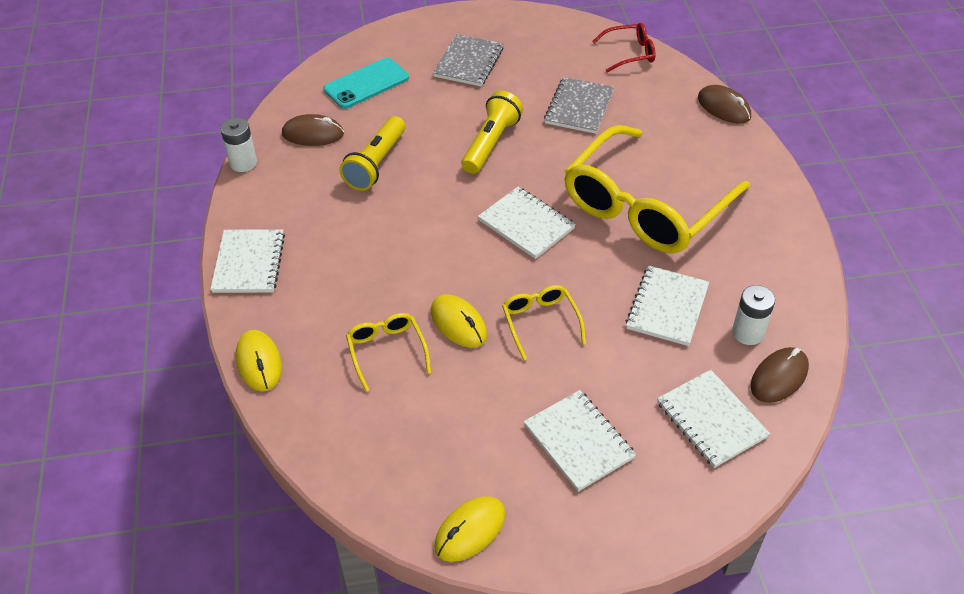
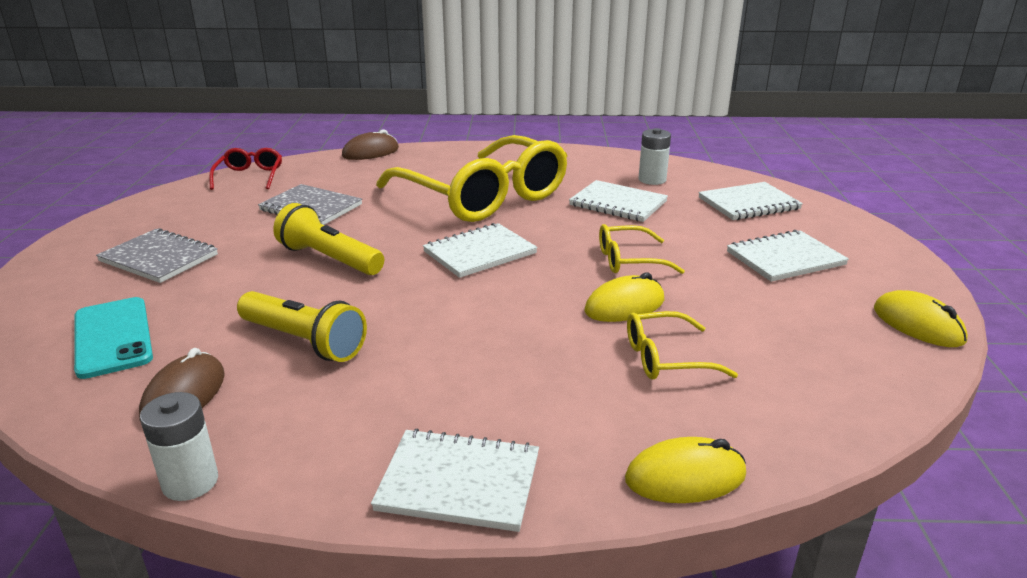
camera: 80 degrees left, 20 degrees down
brown mouse [751,347,809,403] -> none

